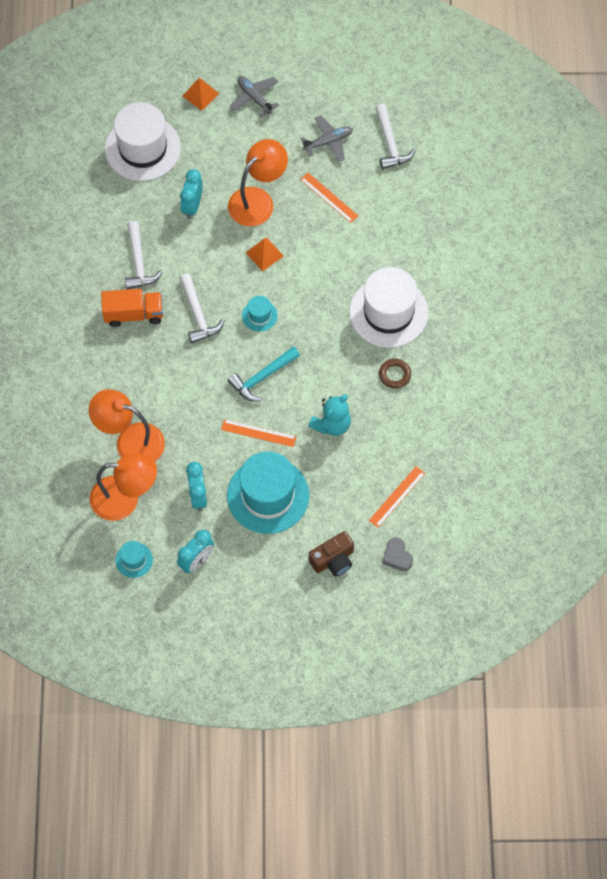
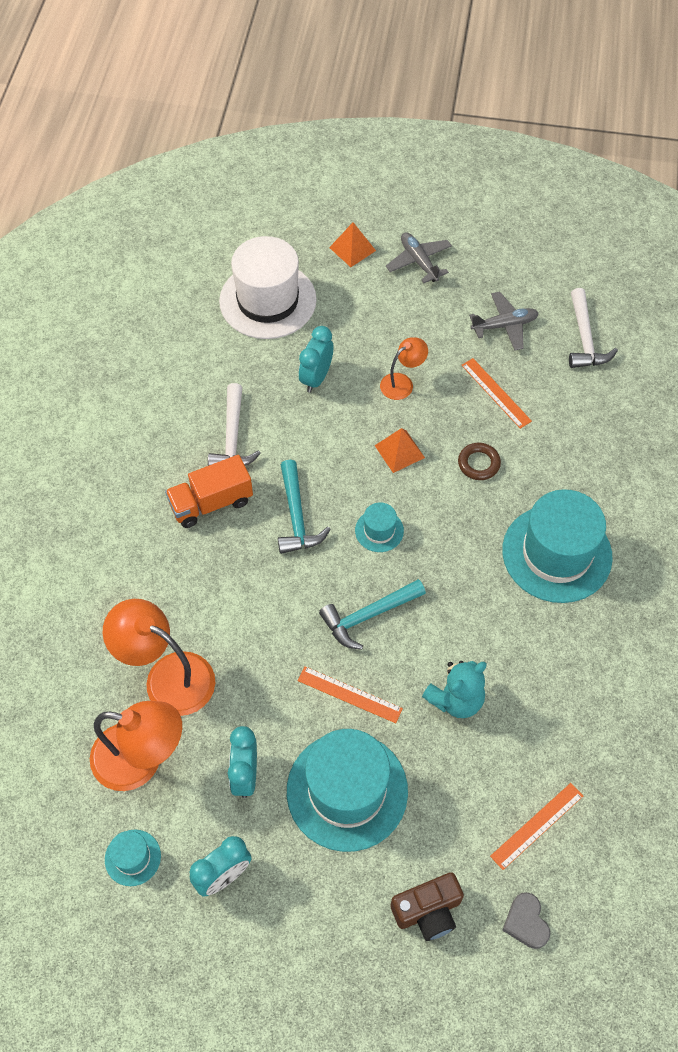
camera: 10 degrees right, 5 degrees down
orange truck [101,289,163,327] -> orange truck turned 150 degrees clockwise [165,455,253,528]
white hammer [179,274,225,344] -> turquoise hammer [278,460,331,554]
orange lamp [228,139,288,226] -> orange lamp [380,337,428,400], size x0.55
white hat [349,267,428,348] -> turquoise hat [502,489,613,603]
brown ring [379,359,411,389] -> brown ring moved to [458,443,501,480]

